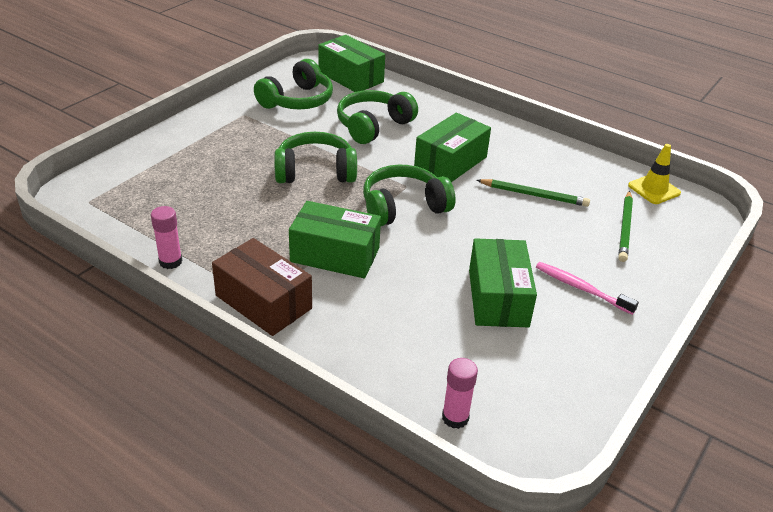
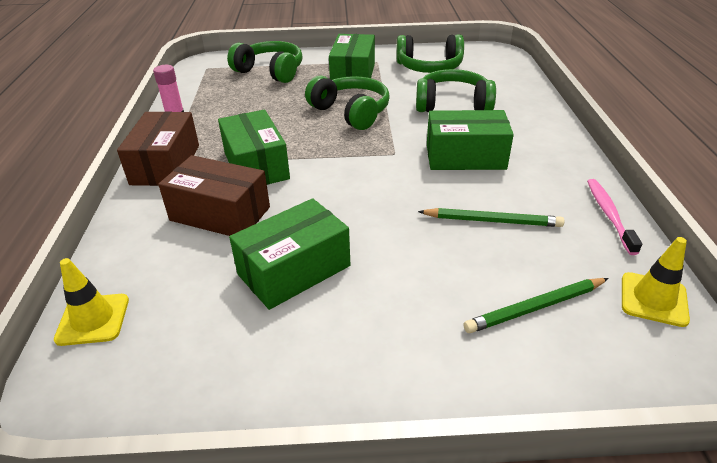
camera: 55 degrees right, 0 degrees up
green box [318,35,385,92] -> green box moved to [329,34,375,80]
green headphones [363,165,456,226] -> green headphones moved to [227,41,302,83]
pink glue stick [442,358,478,429] -> yellow traffic cone [54,258,129,346]
green pencil [477,179,590,207] -> green pencil turned 60 degrees counterclockwise [418,208,564,227]
pink toothbrush [536,262,639,315] -> pink toothbrush moved to [587,179,642,255]
none -> brown box [158,155,270,236]

